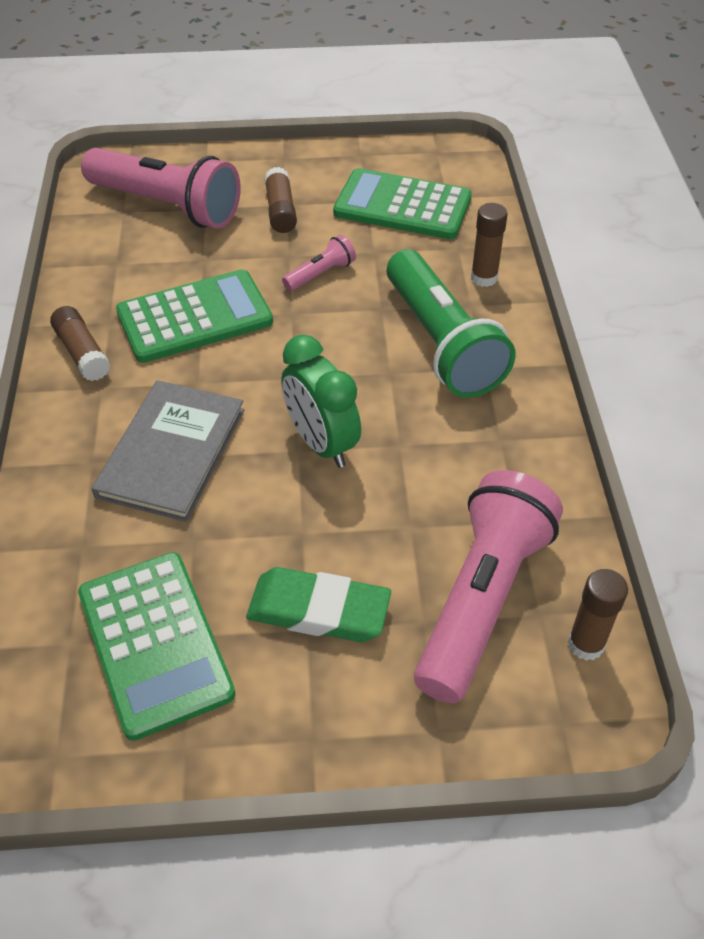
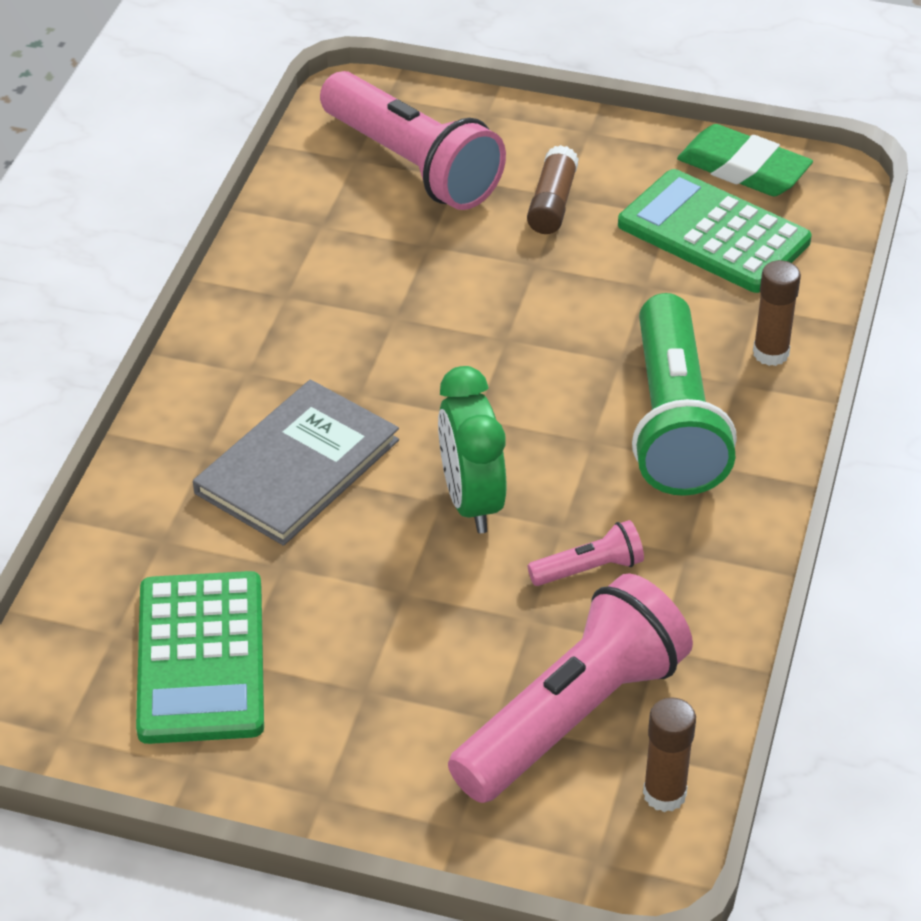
camera: 20 degrees right, 5 degrees down
brown glue stick [50,306,110,381] -> none
green calculator [116,269,273,363] -> none
green eraser [246,567,391,642] -> green eraser moved to [677,124,813,196]
pink flashlight [282,234,356,291] -> pink flashlight moved to [528,520,644,586]

